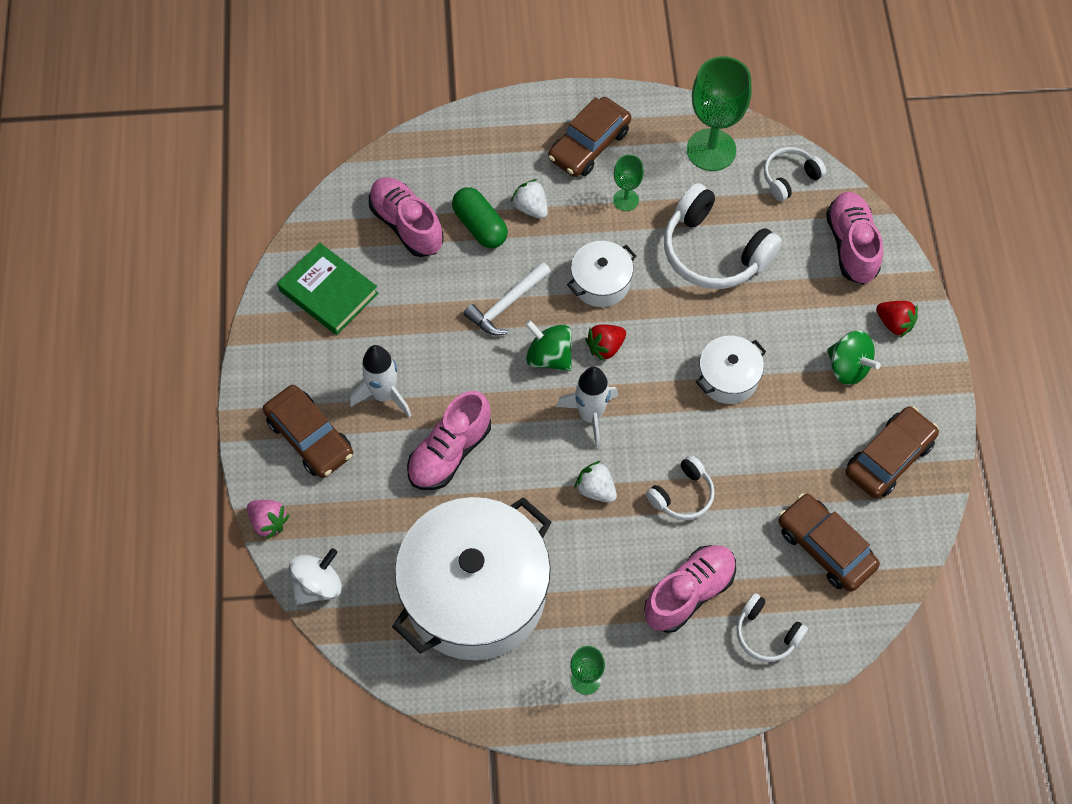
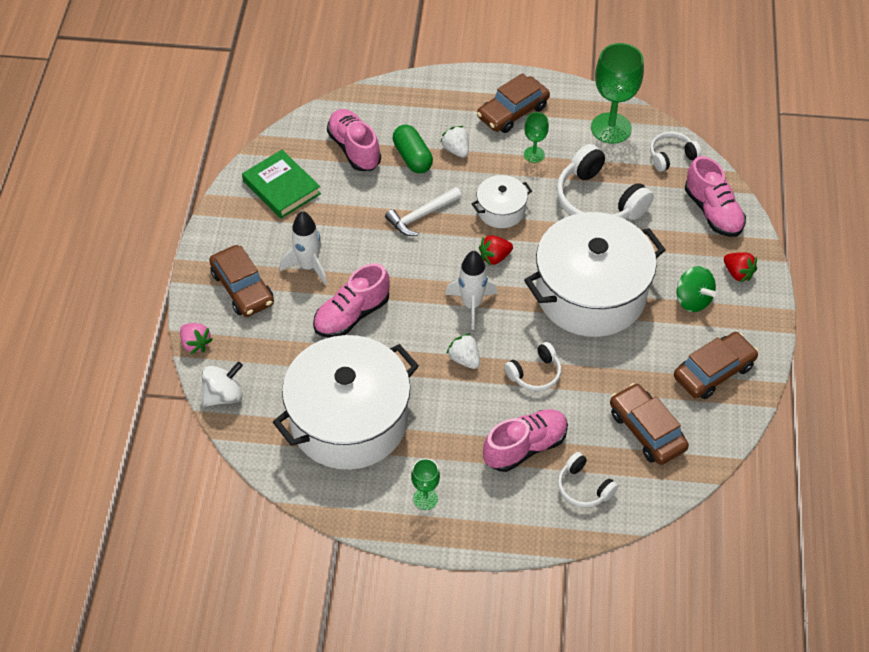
camera: 10 degrees right, 10 degrees down
green spinning top [525,320,572,371] -> none
white pot [696,336,766,404] -> white pot [524,212,665,337], size x2.21
pink shoe [826,192,883,284] -> pink shoe turned 150 degrees clockwise [685,156,746,237]

